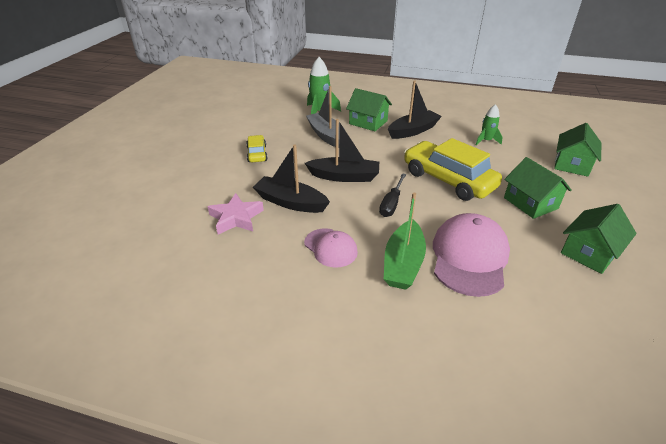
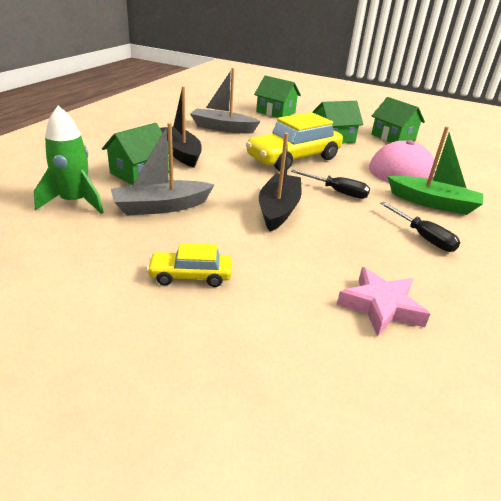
camera: 85 degrees left, 5 degrees down
black boat [253,144,330,213] -> none
pink cap [304,228,358,268] -> black screwdriver [380,202,460,252]
green rocket [476,104,503,145] -> grey boat [190,68,261,134]

